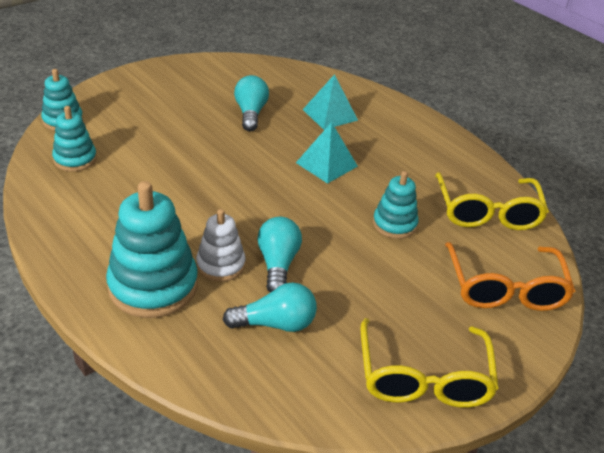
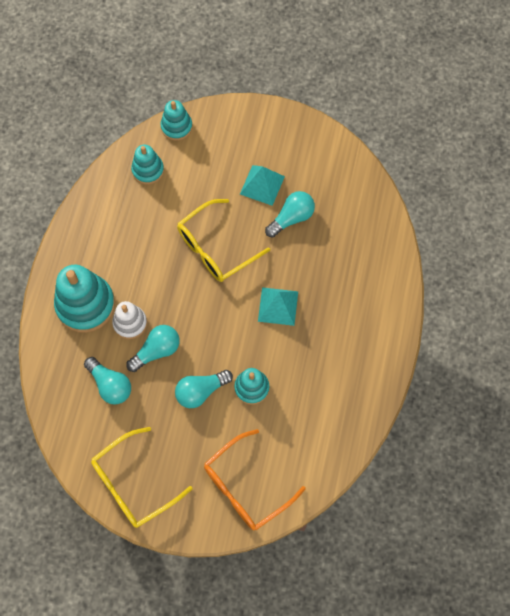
camera: 55 degrees right, 30 degrees up
turquoise pyramid [303,74,358,130] -> turquoise pyramid moved to [240,165,285,206]
yellow glasses [435,172,549,230] -> yellow glasses moved to [177,199,270,282]
none -> turquoise light bulb [175,370,233,408]

